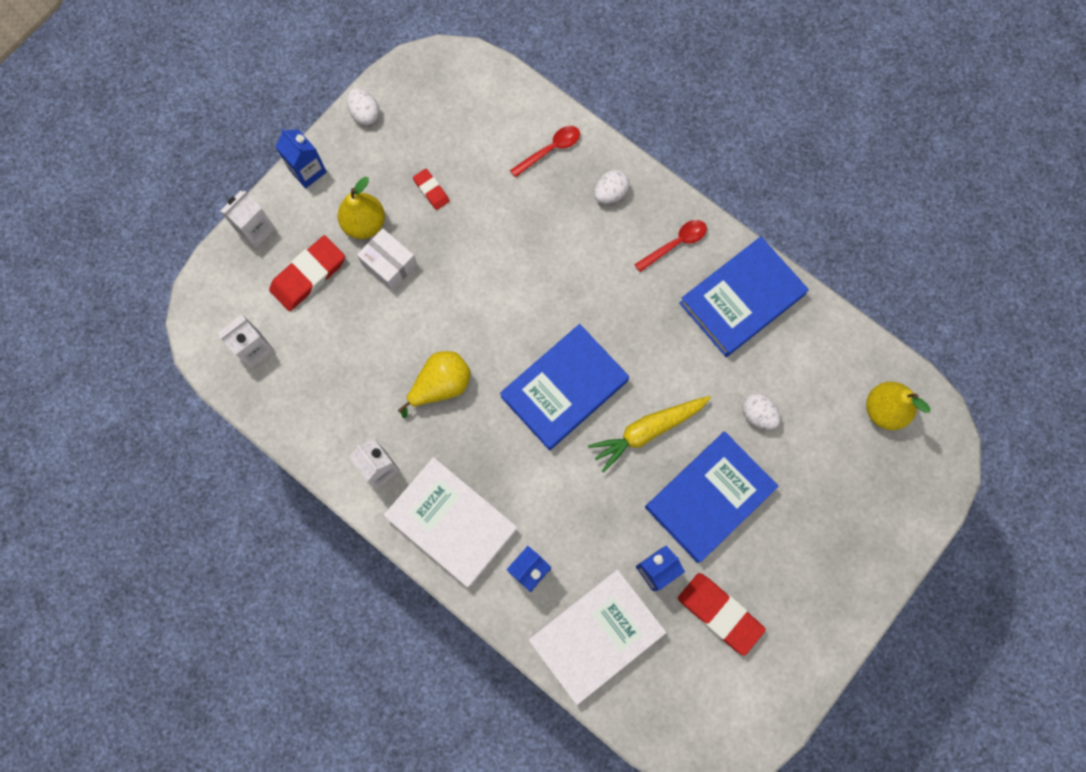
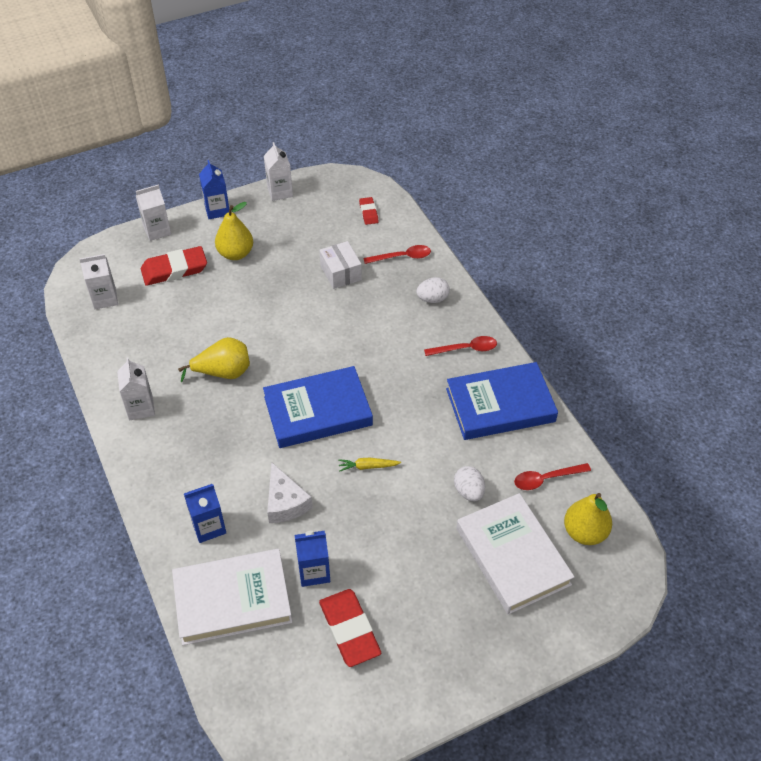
camera: 25 degrees right, 25 degrees down
white egg [347,88,380,125] -> white carton [264,142,293,201]
white box [357,228,417,291] -> white box moved to [319,241,362,289]
white book [384,457,518,588] -> white book moved to [456,493,574,615]
red eraser [413,169,450,210] -> red eraser moved to [359,197,379,225]
yellow carrot [588,396,711,473] -> yellow carrot [338,458,401,472], size x0.51
blue book [645,432,779,563] -> none
none -> white cheese [267,462,313,523]
none -> red spoon [514,463,591,490]

